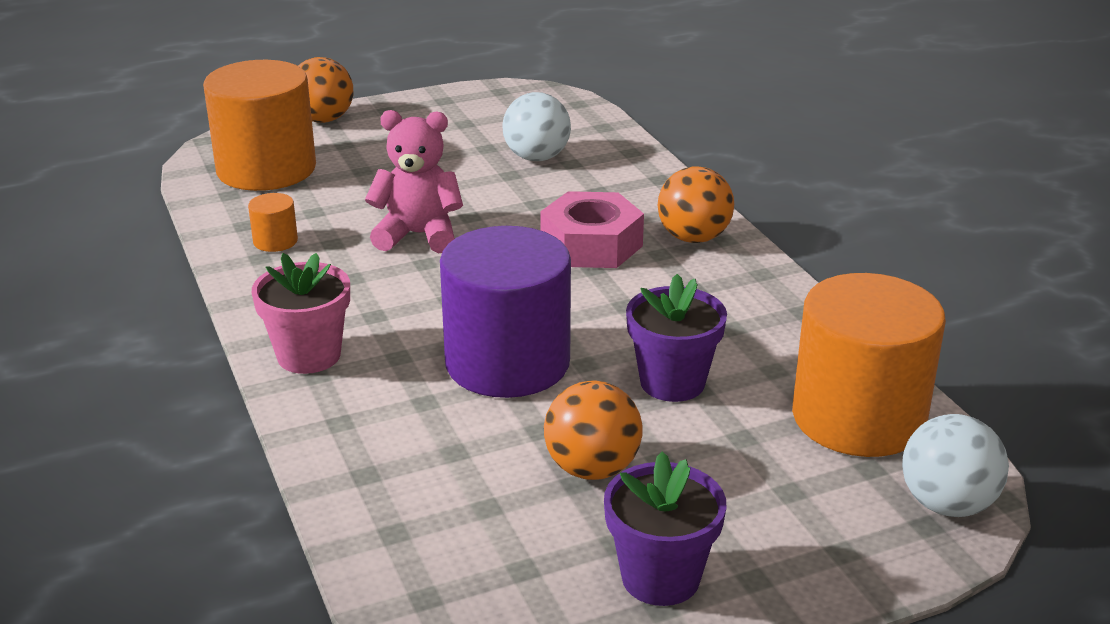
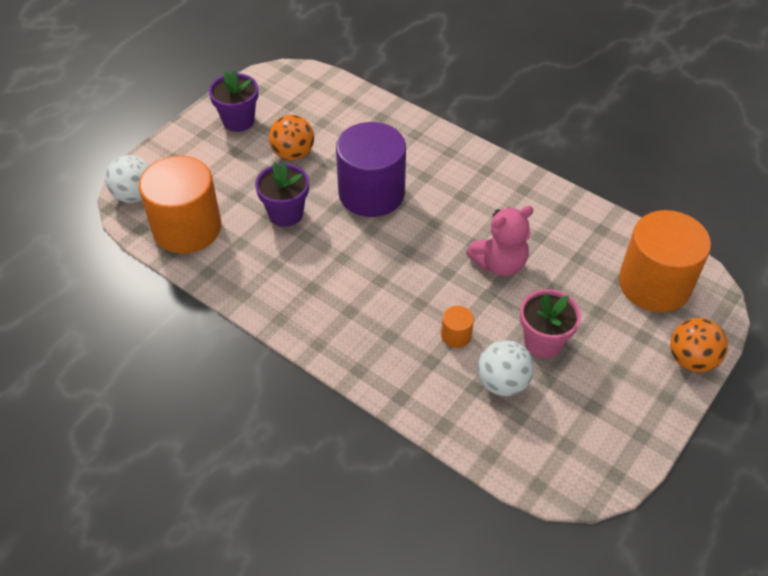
camera: 150 degrees right, 20 degrees up
orange cylinder [248,193,298,252] -> orange cylinder moved to [441,306,474,348]
pink flower pot [252,253,350,374] -> pink flower pot moved to [520,289,581,358]
pink nut [540,191,644,268] -> none
orange ball [658,166,734,243] -> none

